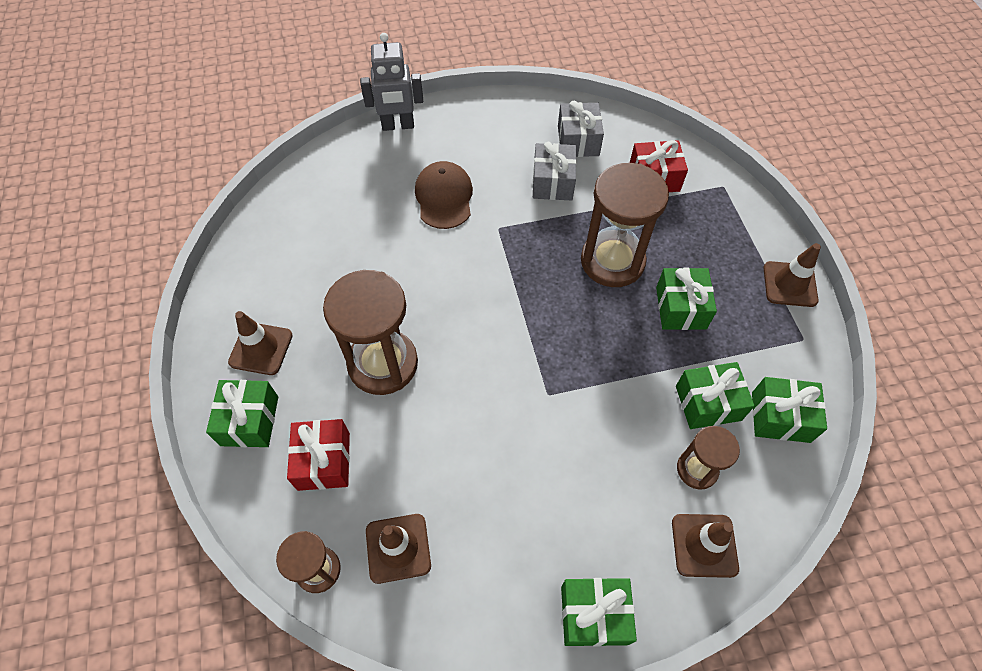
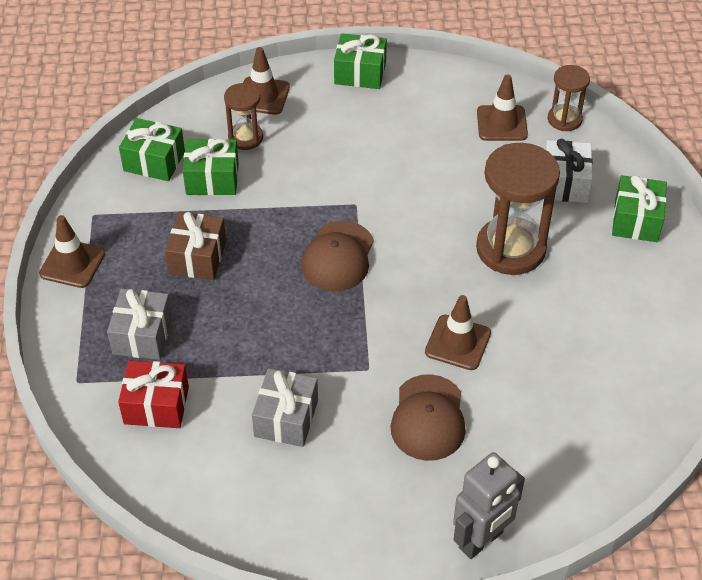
camera: 170 degrees left, 10 degrees down
brown traffic cone [228,311,293,375] -> brown traffic cone moved to [425,295,491,370]
red gift [287,419,350,491] -> white gift [543,139,593,203]
grey robot [360,33,423,131] -> grey robot turned 135 degrees clockwise [453,452,525,559]
grey gift [558,101,604,157] -> grey gift moved to [107,289,172,360]
brown hourglass [581,163,669,287] -> none
green gift [656,267,717,330] -> brown gift [165,212,226,280]
none -> brown cap [301,221,374,292]

